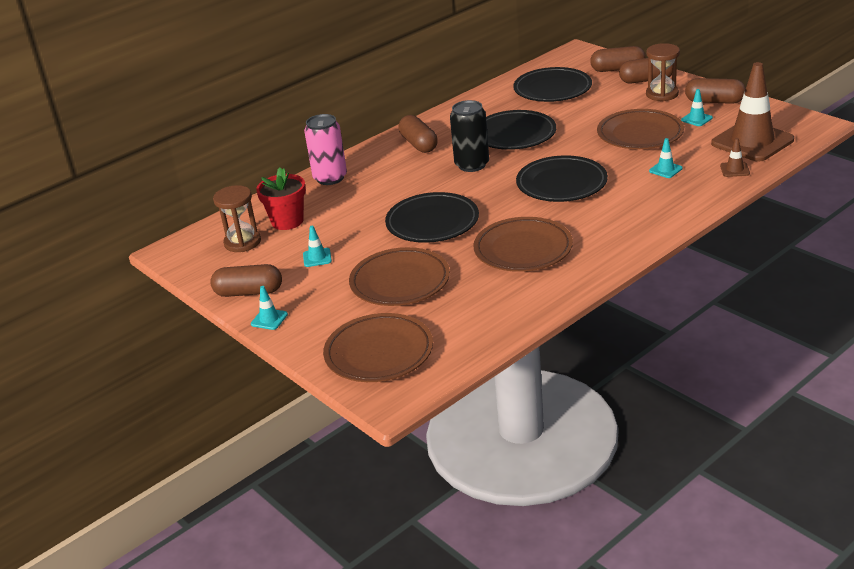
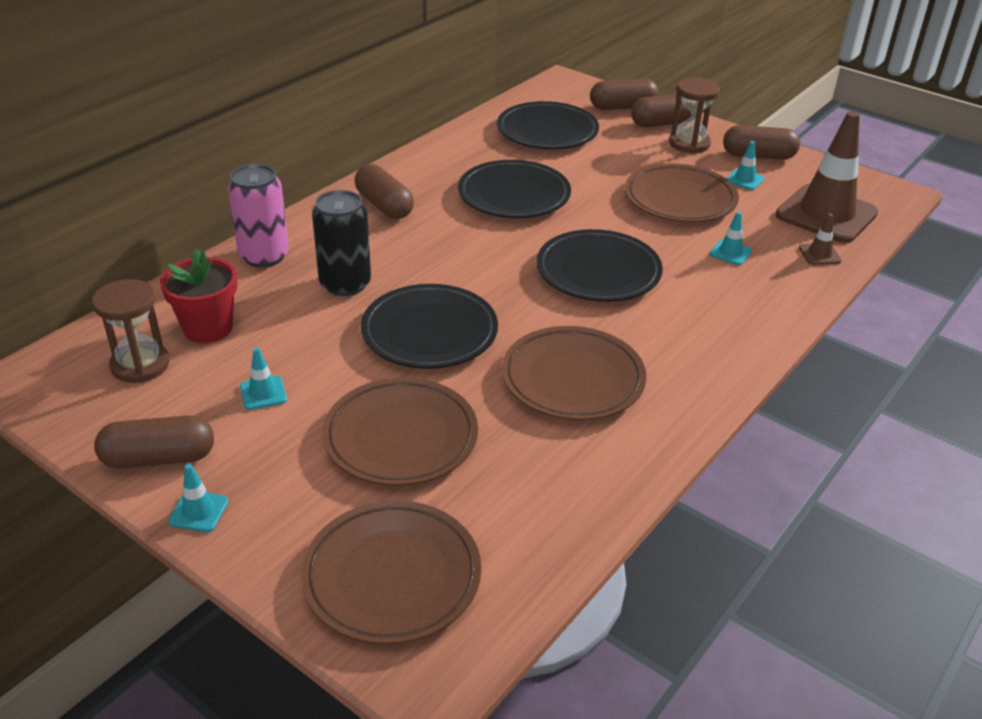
camera: 15 degrees left, 5 degrees up
black can [450,100,489,172] -> black can moved to [312,190,371,296]

